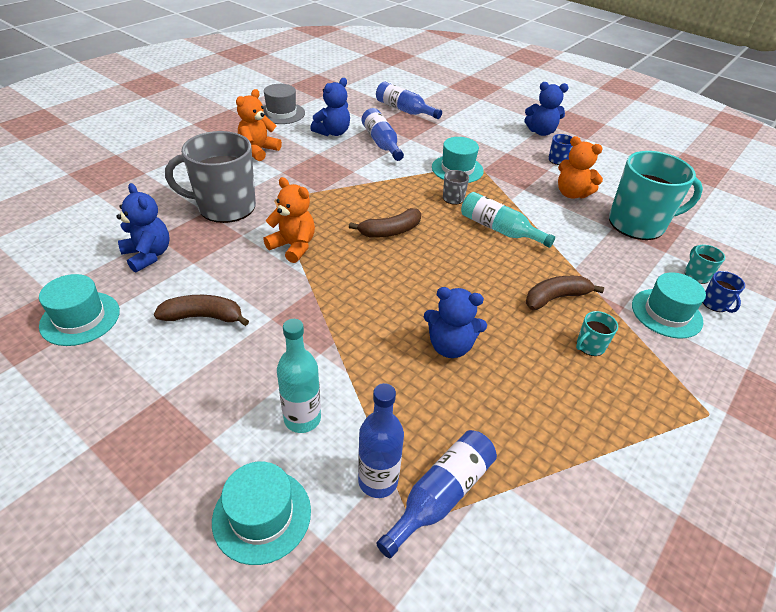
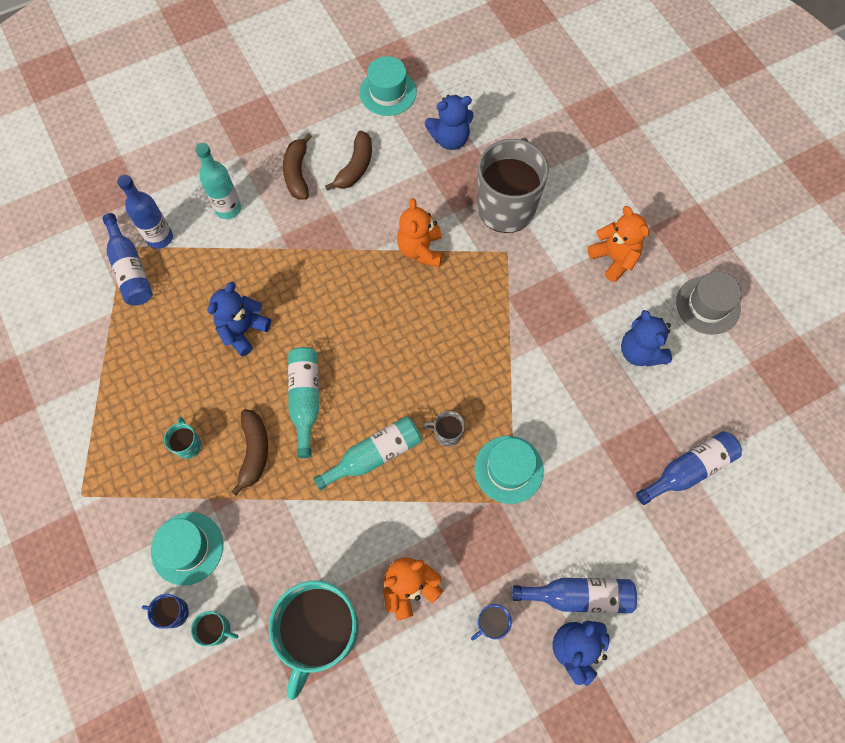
camera: 115 degrees right, 25 degrees up
turquoise hat [212,462,311,565] -> none
orange teddy bear [263,177,315,263] -> orange teddy bear turned 120 degrees clockwise [397,198,442,267]
brown banana [349,208,421,238] -> brown banana moved to [283,133,312,199]
blue bottle [361,108,404,161] -> blue bottle moved to [512,578,637,613]
none -> turquoise bottle [288,347,319,458]

